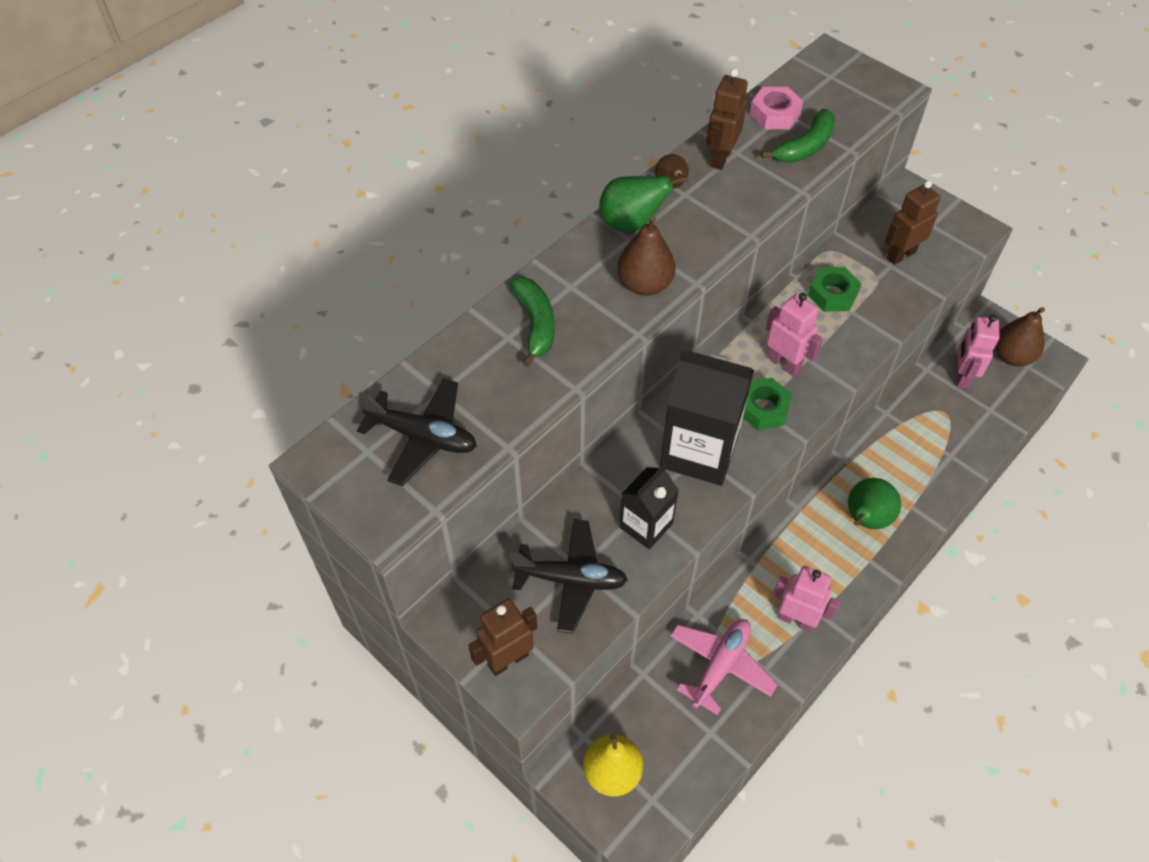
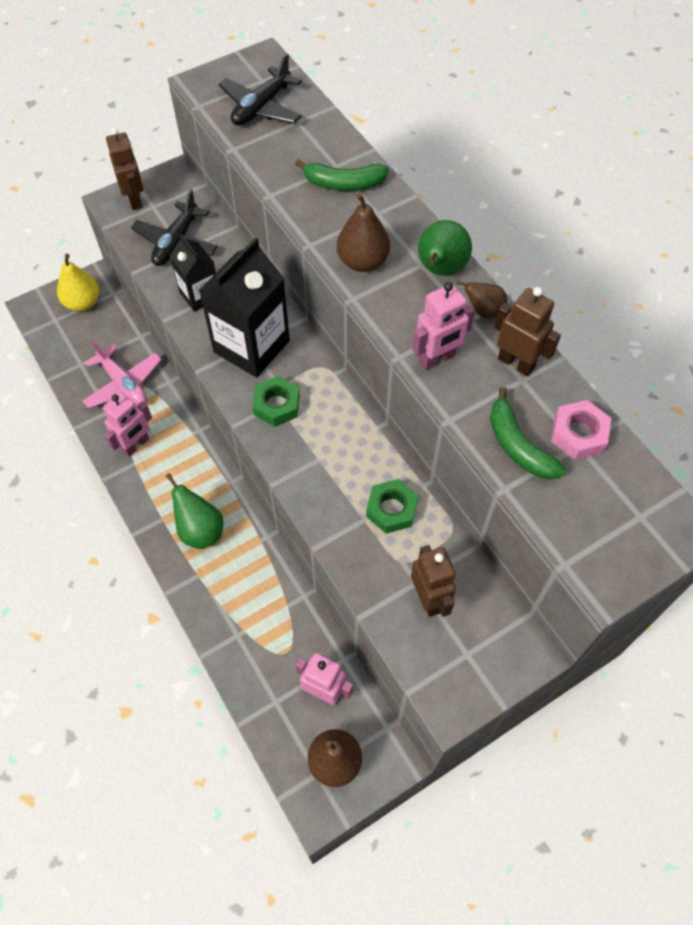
camera: 105 degrees right, 5 degrees up
pink robot [766,293,823,377] -> pink robot moved to [412,282,475,370]

